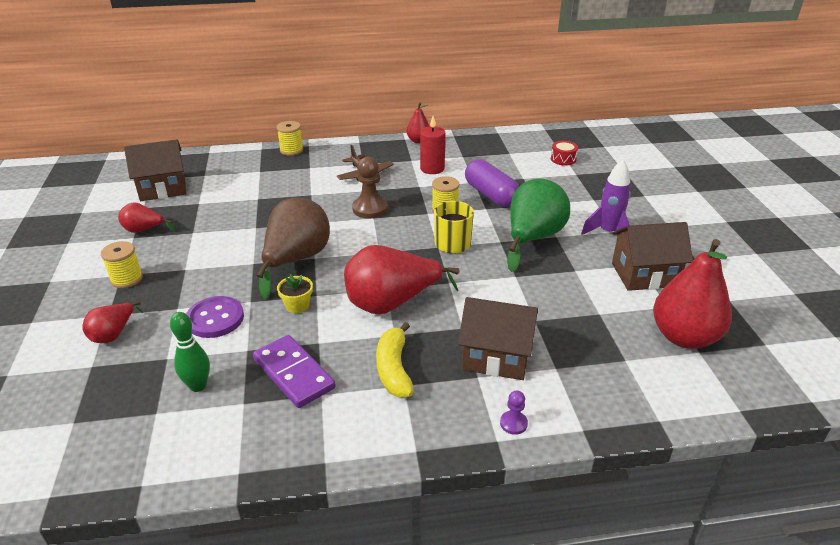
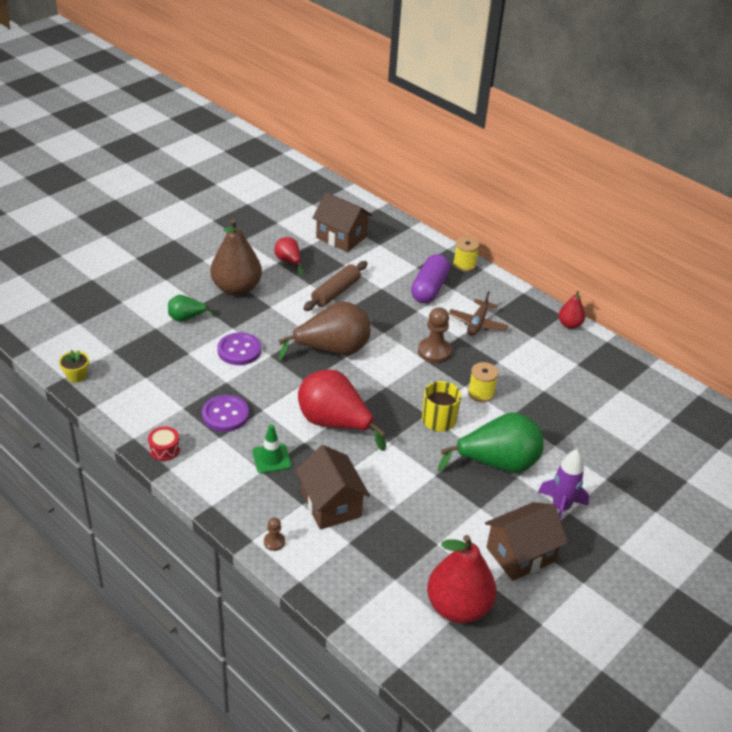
camera: 50 degrees right, 5 degrees up
red pear [82,301,143,343] -> green pear [168,295,215,322]
yellow spool [101,241,143,288] -> brown pear [210,219,262,296]
green bowling pin [170,312,210,392] -> none
purple domino [253,335,336,408] -> purple button [202,395,249,432]
yellow flower pot [277,274,313,313] -> yellow flower pot moved to [59,350,89,382]
yellow banana [376,322,414,397] -> green traffic cone [252,424,291,473]
red candle [420,116,445,174] -> none
purple capsule [465,159,519,207] -> purple capsule moved to [411,254,450,303]
purple pawn [500,390,528,435] -> brown pawn [264,517,285,551]
red drum [551,141,578,166] -> red drum moved to [148,427,180,461]
brown house [612,222,693,291] -> brown house turned 75 degrees counterclockwise [485,502,568,581]
none -> brown rolling pin [303,261,368,311]

